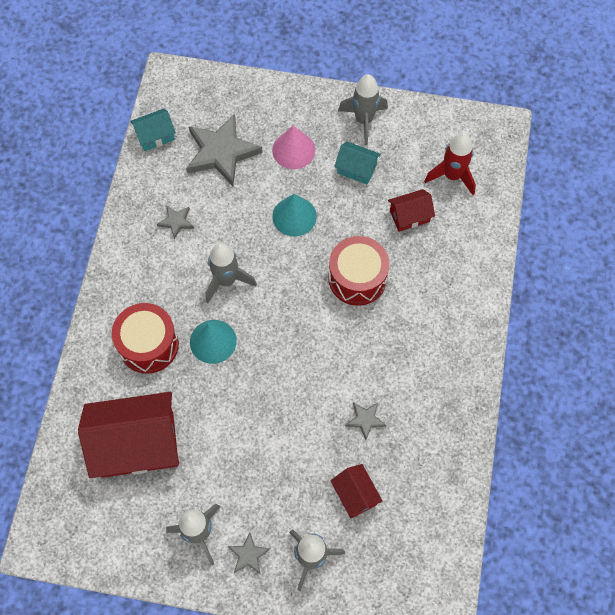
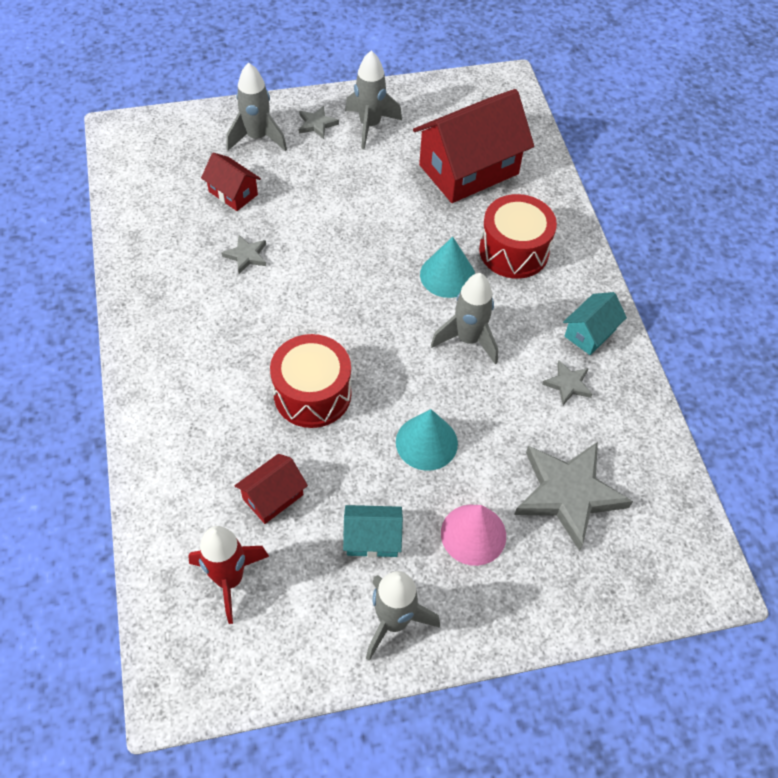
camera: 155 degrees right, 10 degrees down
turquoise house [130,108,176,151] -> turquoise house moved to [563,292,627,355]

